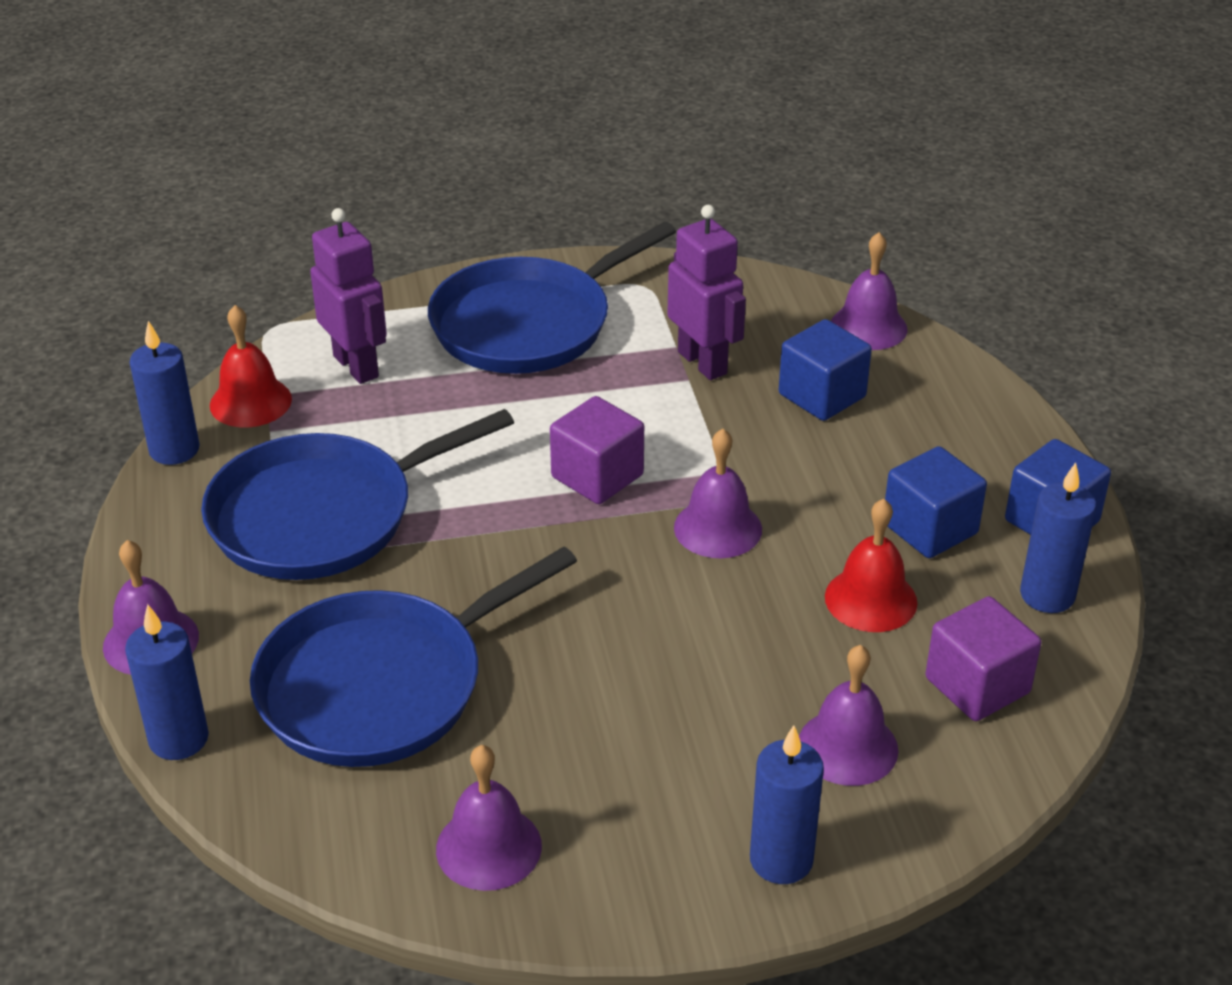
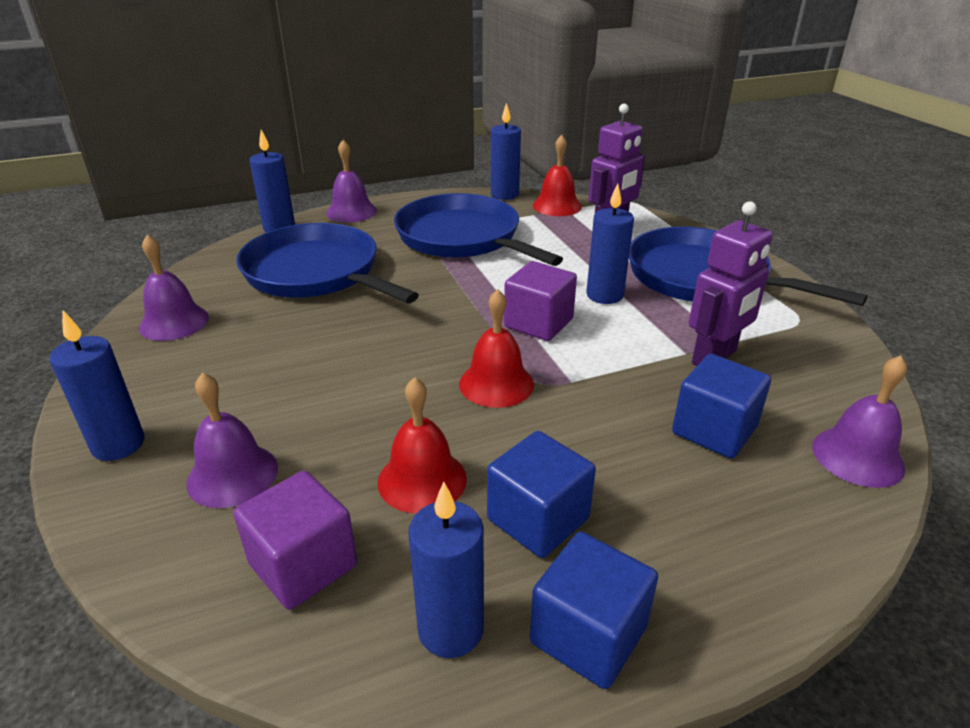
camera: 80 degrees right, 5 degrees down
purple bell [674,429,762,558] -> red bell [459,289,534,408]
none -> blue candle [586,184,634,304]

